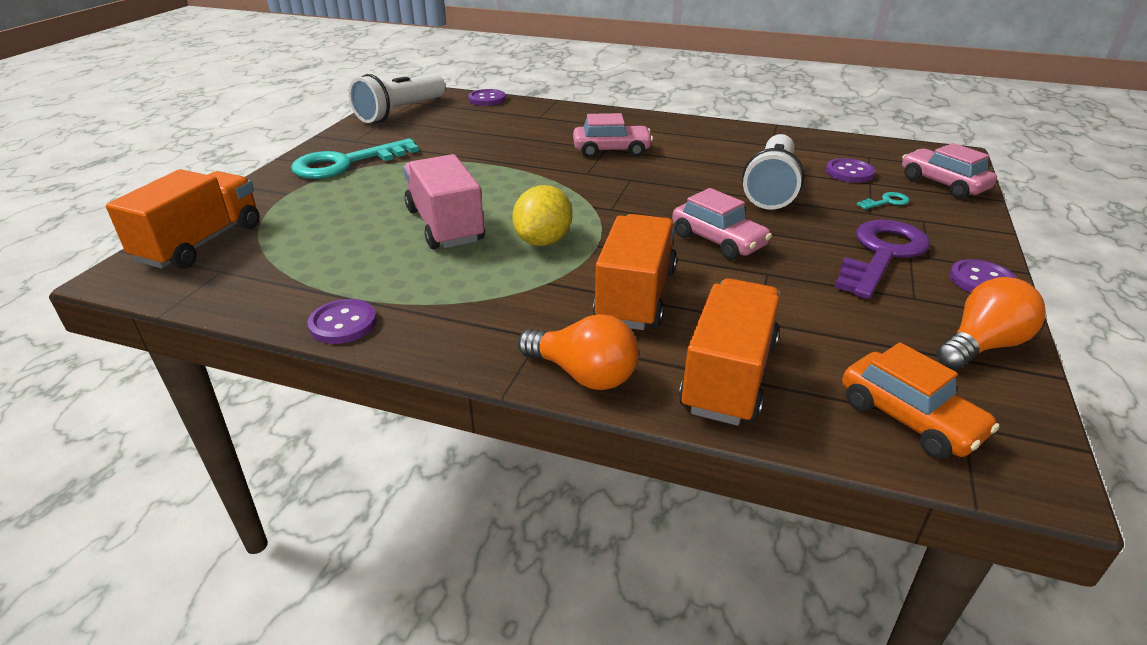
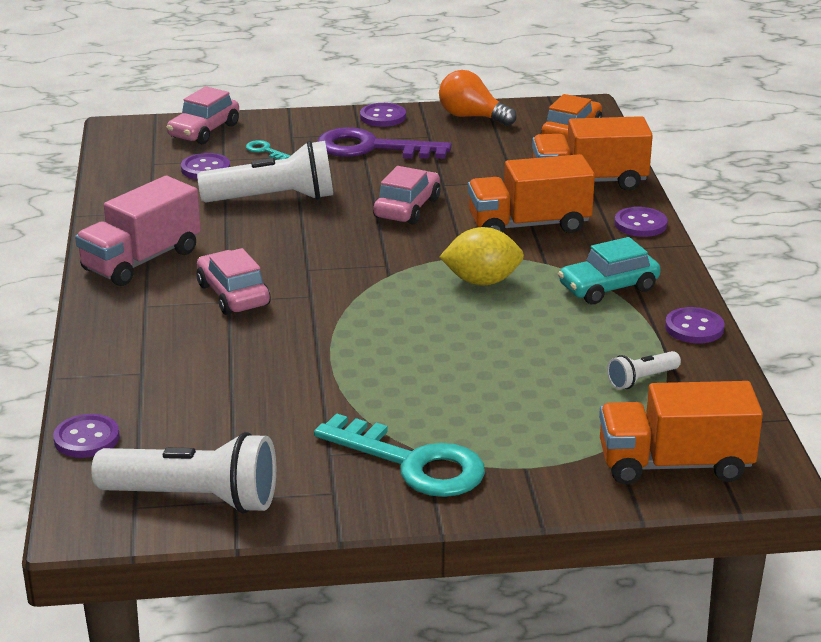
camera: 115 degrees left, 5 degrees down
pink truck [403,154,485,249] -> pink truck moved to [75,176,201,286]
orange light bulb [518,314,639,390] -> purple button [614,207,668,237]
none -> turquoise car [558,237,661,304]
none -> white flashlight [607,351,681,390]

